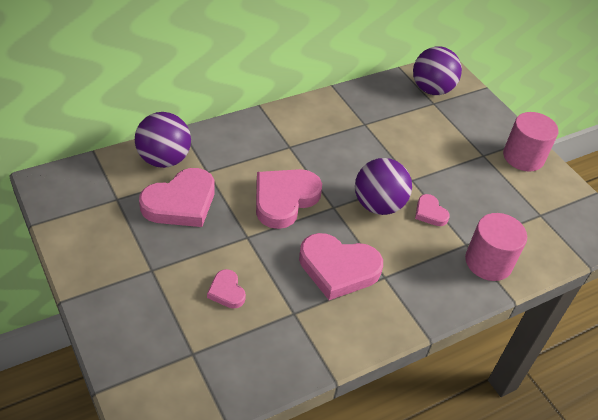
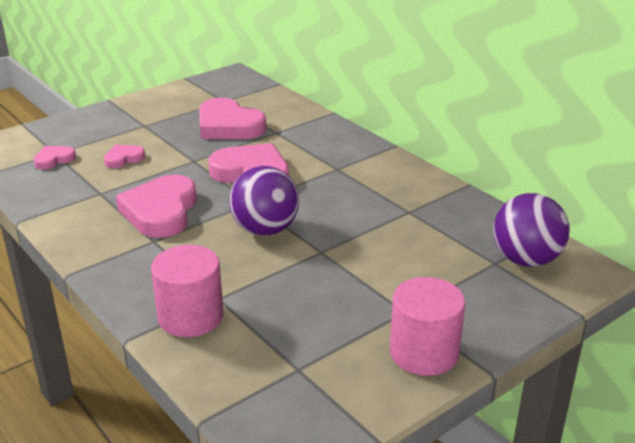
camera: 85 degrees right, 15 degrees down
purple ball [135,112,191,168] -> none
pink heart [415,194,450,226] -> pink heart moved to [33,146,76,169]

